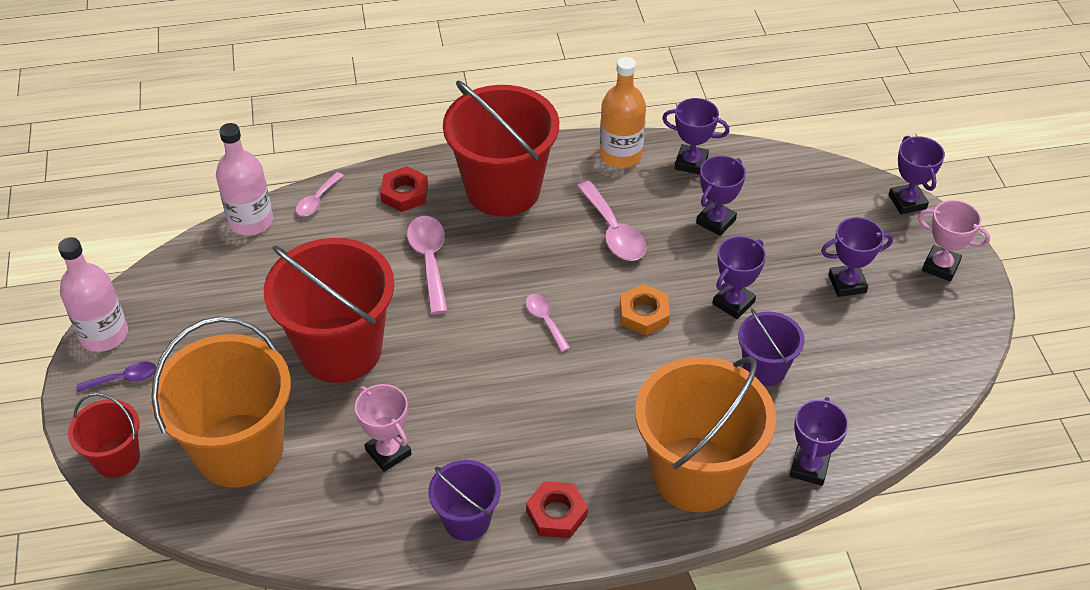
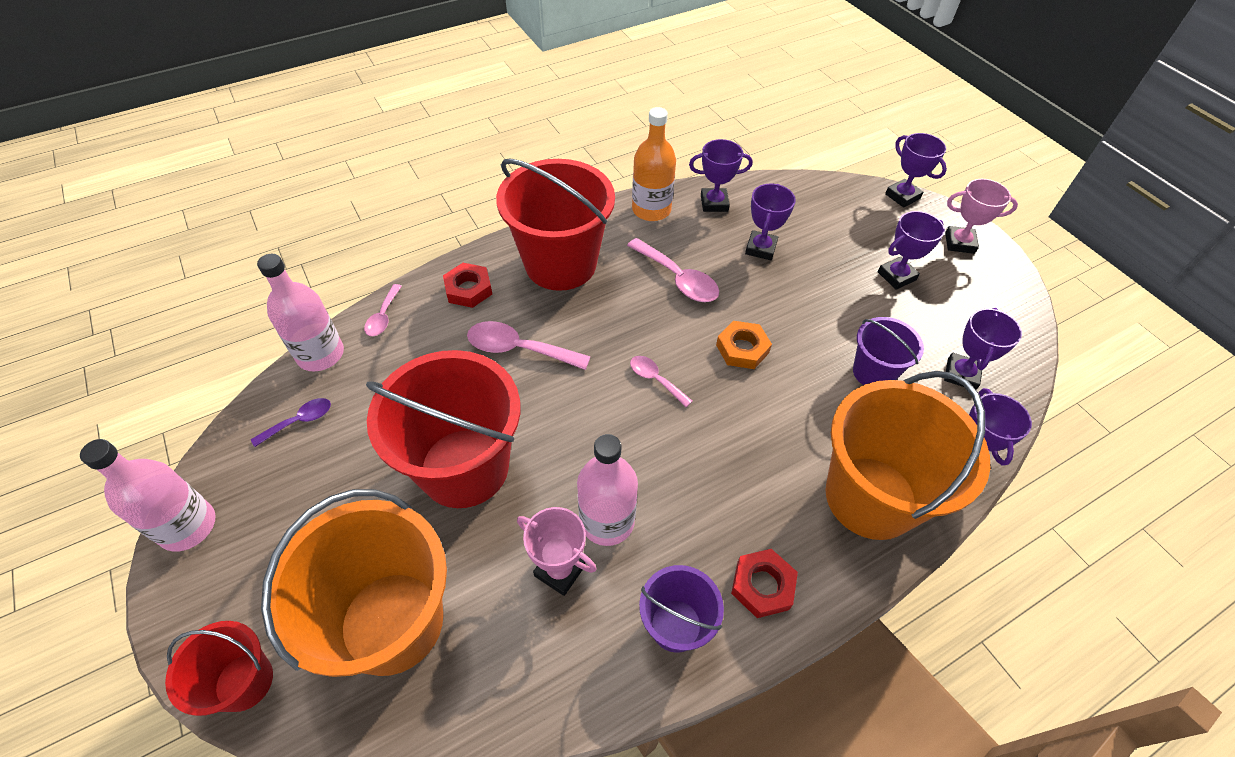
camera: 20 degrees left, 5 degrees up
purple spoon [77,361,156,392] -> purple spoon moved to [251,398,331,447]
pink spoon [407,216,448,314] -> pink spoon turned 45 degrees counterclockwise [467,321,591,370]
purple trophy [713,236,766,319] -> purple trophy moved to [944,308,1022,390]
none -> pink bottle [577,434,638,546]

